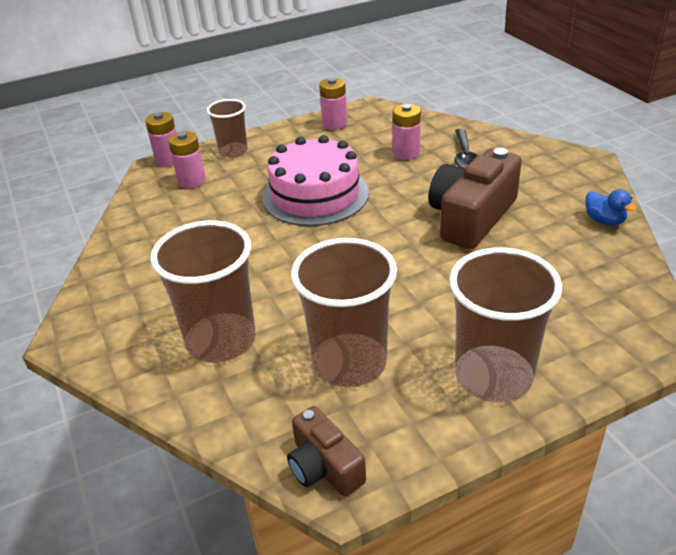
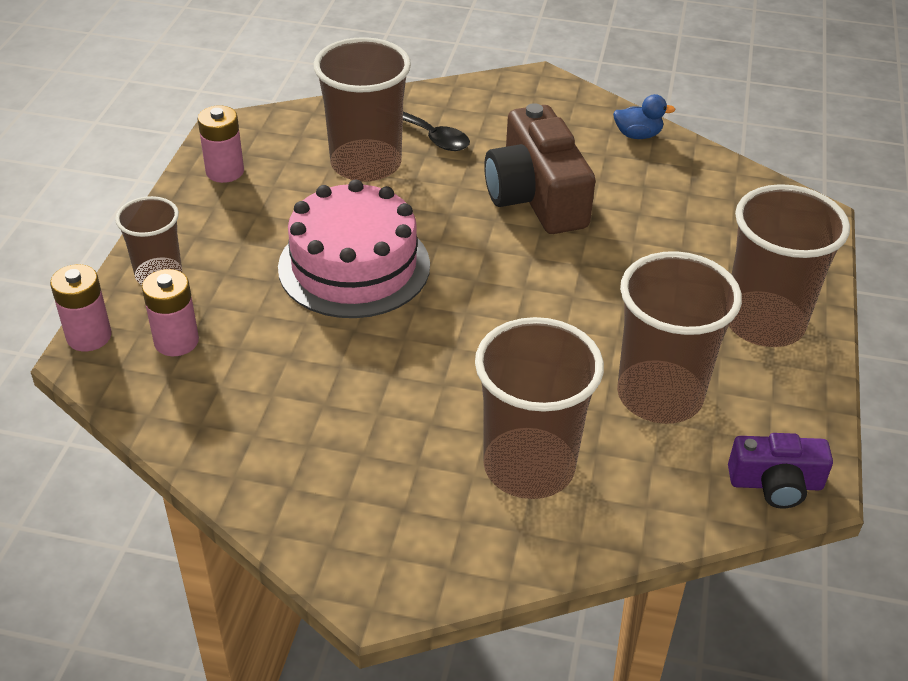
camera: 55 degrees left, 5 degrees up
brown camera [287,406,366,497] -> purple camera [728,433,833,509]
pink battery [393,104,421,160] -> brown cup [314,37,411,182]

